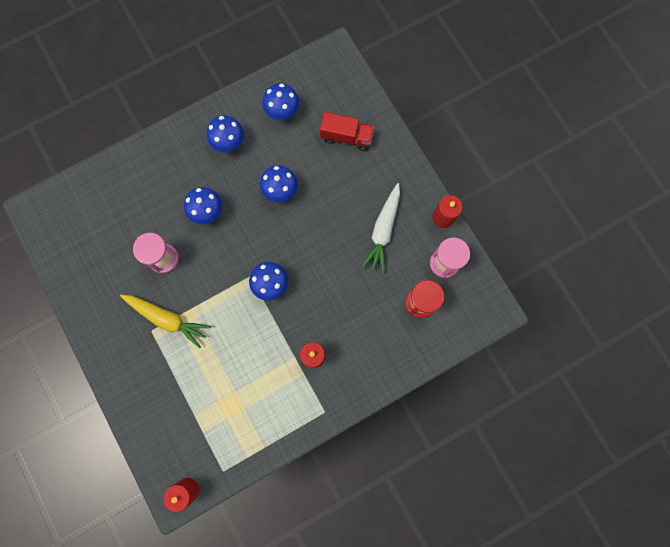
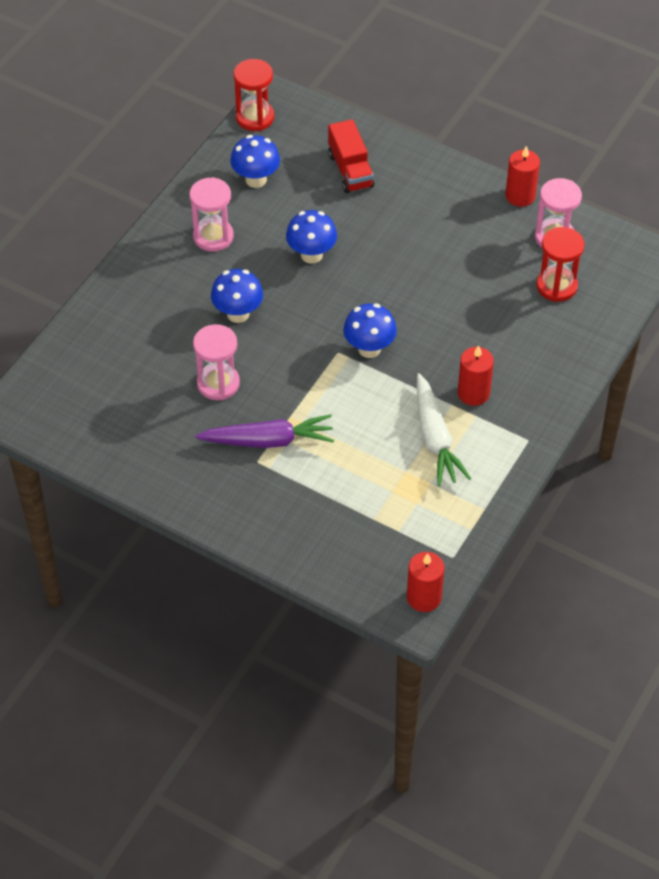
camera: 30 degrees left, 25 degrees down
yellow carrot [120,295,211,348] -> purple carrot [195,414,334,448]
blue mushroom [207,115,244,153] -> pink hourglass [189,177,234,252]
red truck [320,112,374,151] -> red truck turned 90 degrees clockwise [328,119,374,193]
white carrot [361,183,400,274] -> white carrot moved to [417,373,471,486]
none -> red hourglass [233,59,274,131]

